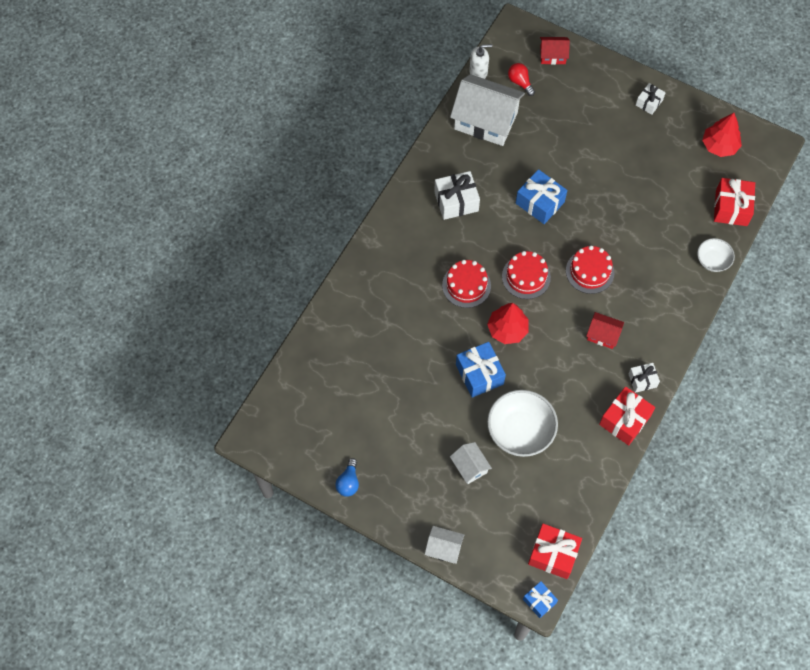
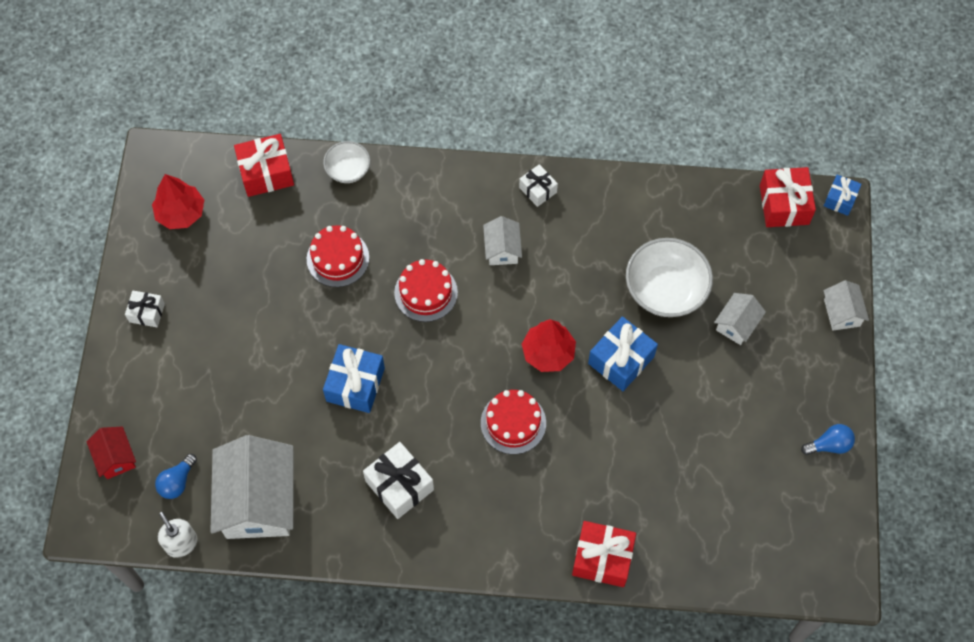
camera: 115 degrees left, 0 degrees up
red cake [502,251,551,299] -> red cake moved to [307,225,369,287]
red light bulb [508,63,535,96] -> blue light bulb [155,454,197,499]
red house [586,312,624,349] -> white house [483,216,522,265]
red gift [599,386,656,445] -> red gift moved to [572,521,636,587]

